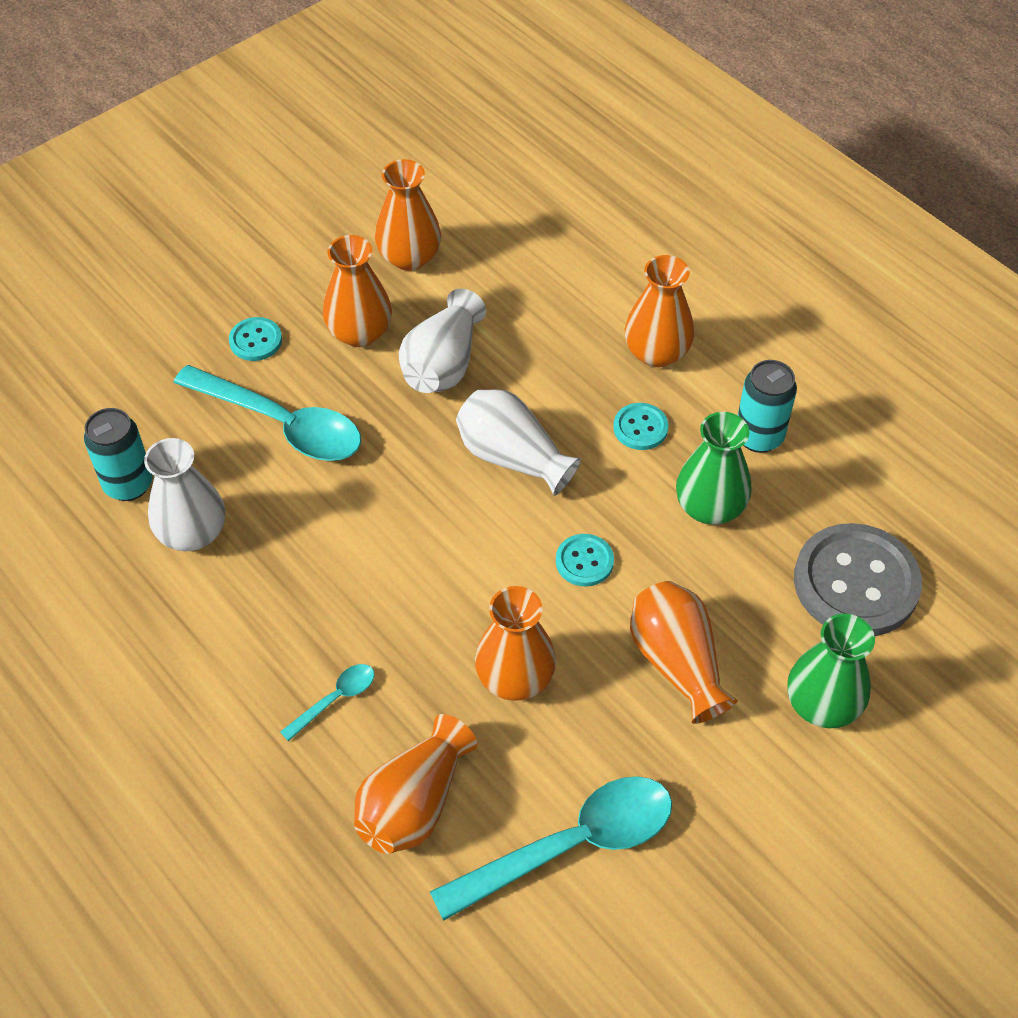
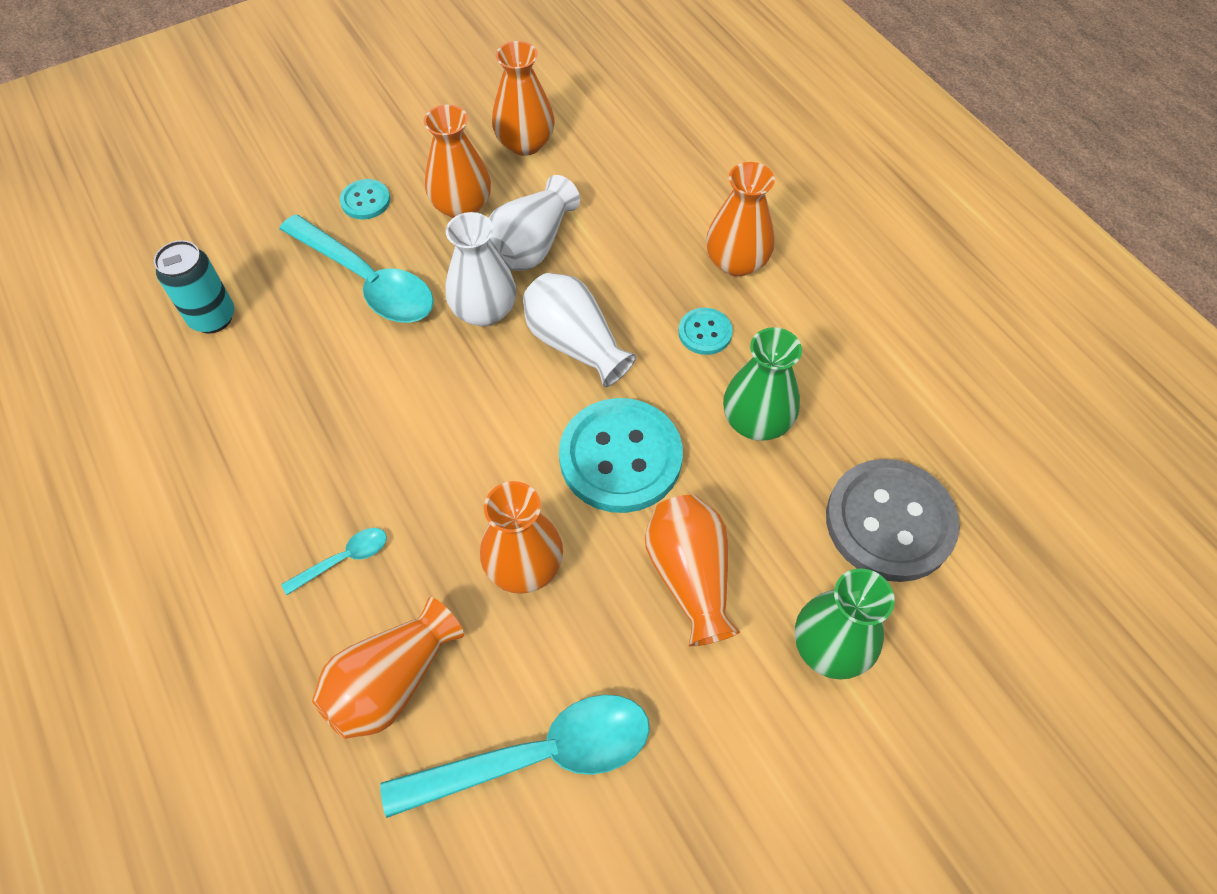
camera: 10 degrees right, 5 degrees up
white vase [144,438,225,551] -> white vase moved to [446,212,516,326]
turquoise button [556,534,614,587] -> turquoise button [559,398,683,513], size x2.12
turquoise can [738,360,797,453] -> none

